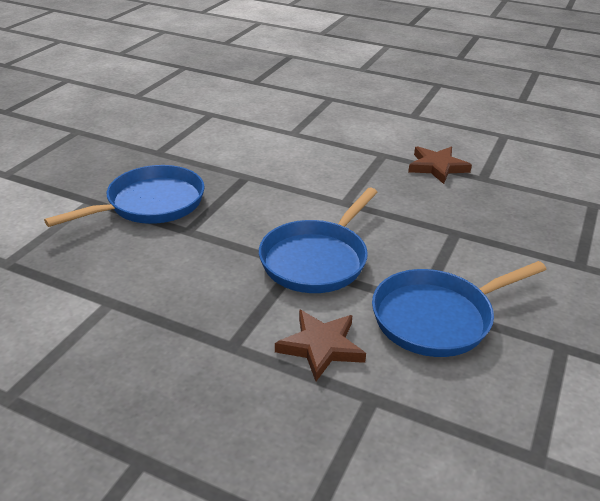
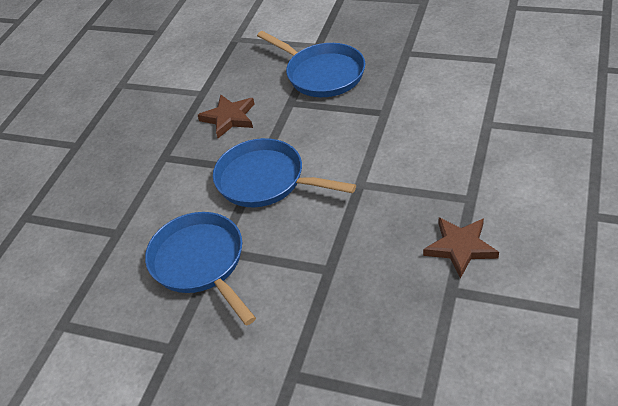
camera: 90 degrees right, 10 degrees up
brown star [275,309,366,381] -> brown star moved to [198,94,255,138]

